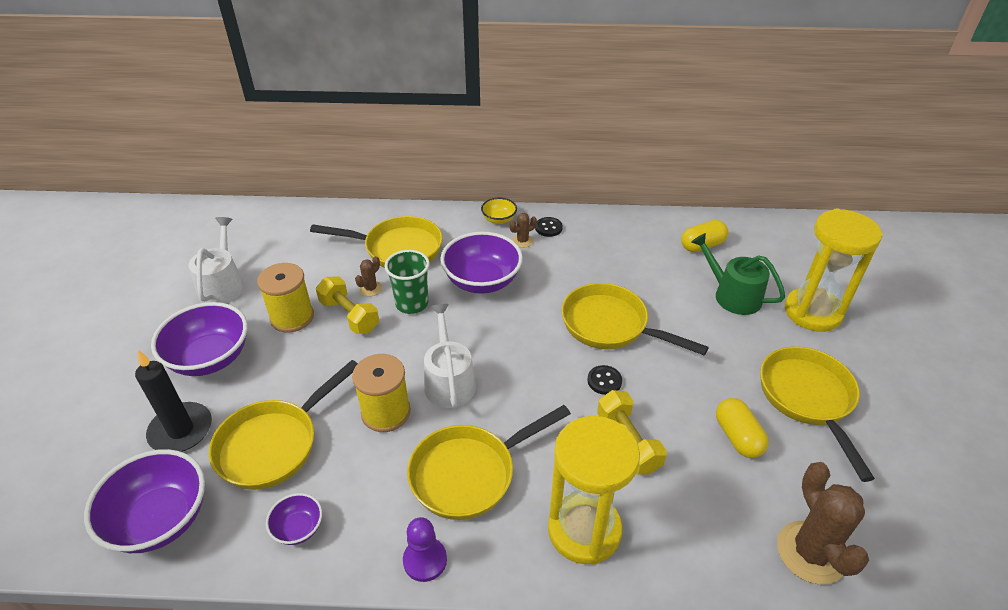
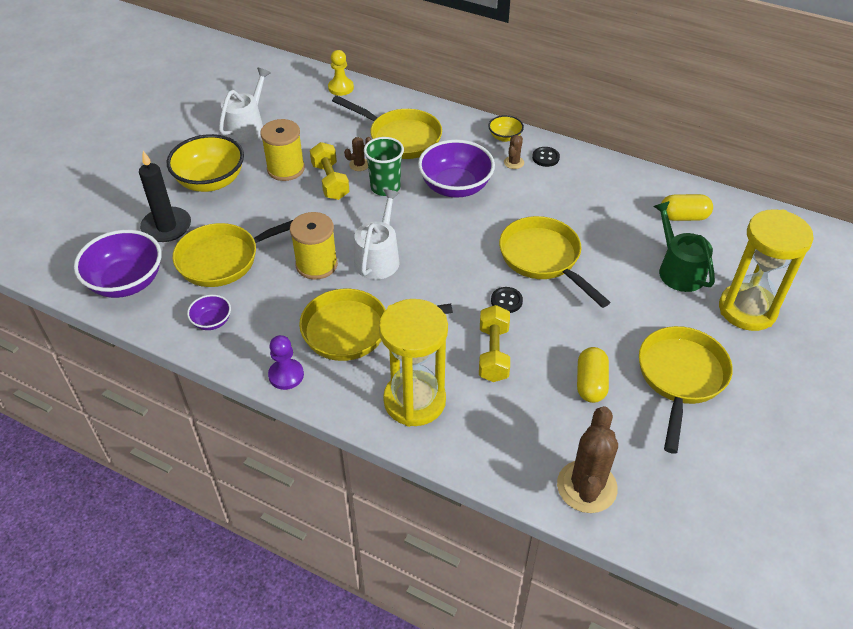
camera: 25 degrees right, 5 degrees up
purple bowl [151,302,248,376] -> yellow bowl [167,134,244,192]
brown cactus [509,213,537,248] -> brown cactus turned 60 degrees counterclockwise [504,135,524,169]
none -> yellow pawn [328,50,354,96]

